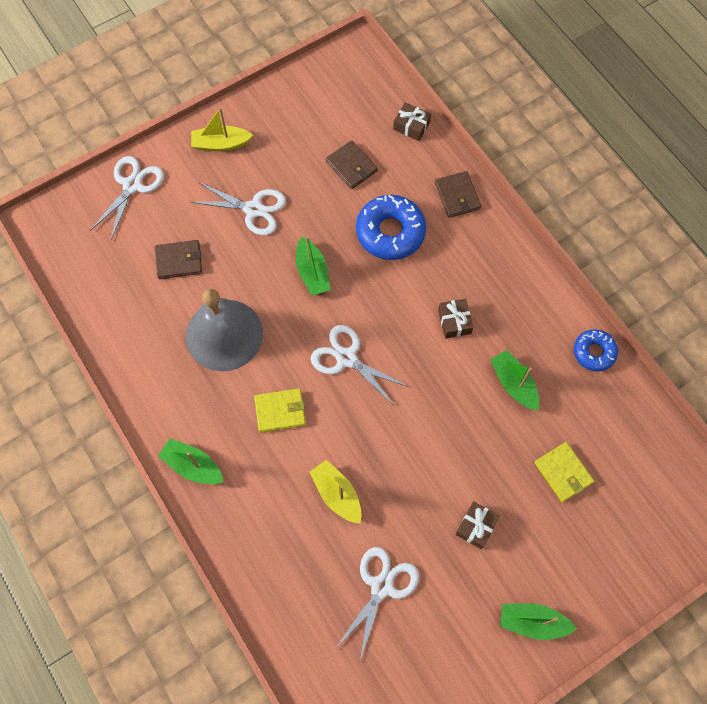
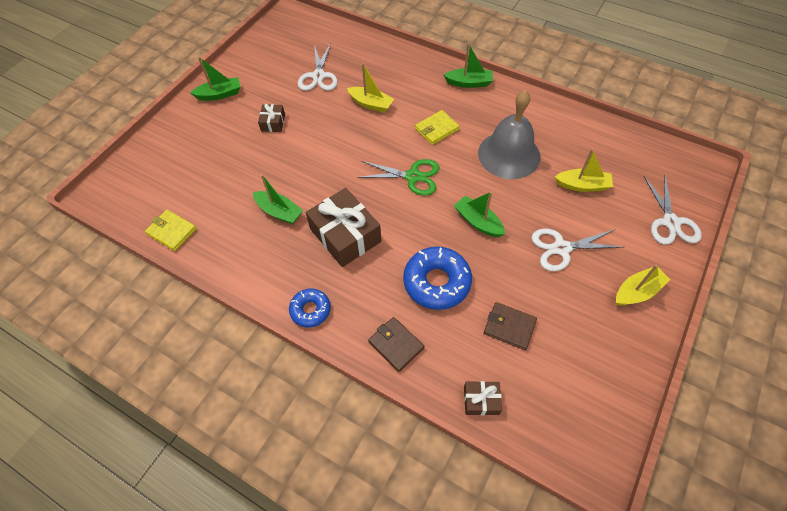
camera: 155 degrees right, 10 degrees down
brown wallet [155,240,202,279] -> yellow boat [555,148,613,192]
white scissors [311,325,409,405] -> green scissors [357,159,439,196]
brown gift [438,299,473,339] -> brown gift [306,188,381,267], size x2.03
yellow wallet [534,442,594,502] -> yellow wallet moved to [145,210,197,251]
blue donut [574,329,618,371] -> blue donut moved to [289,288,331,328]

